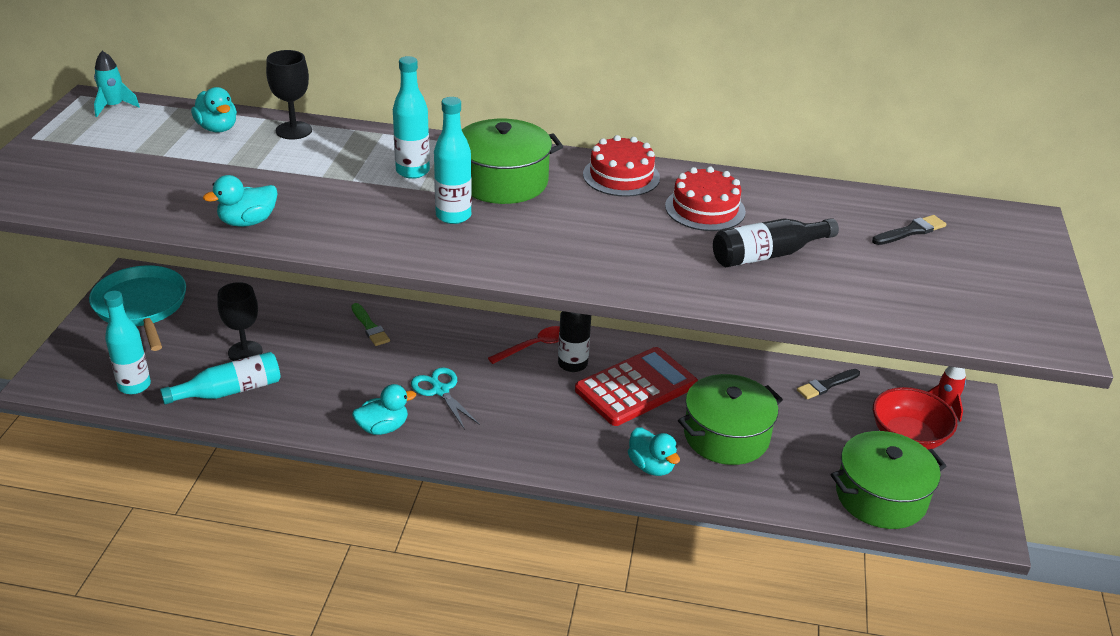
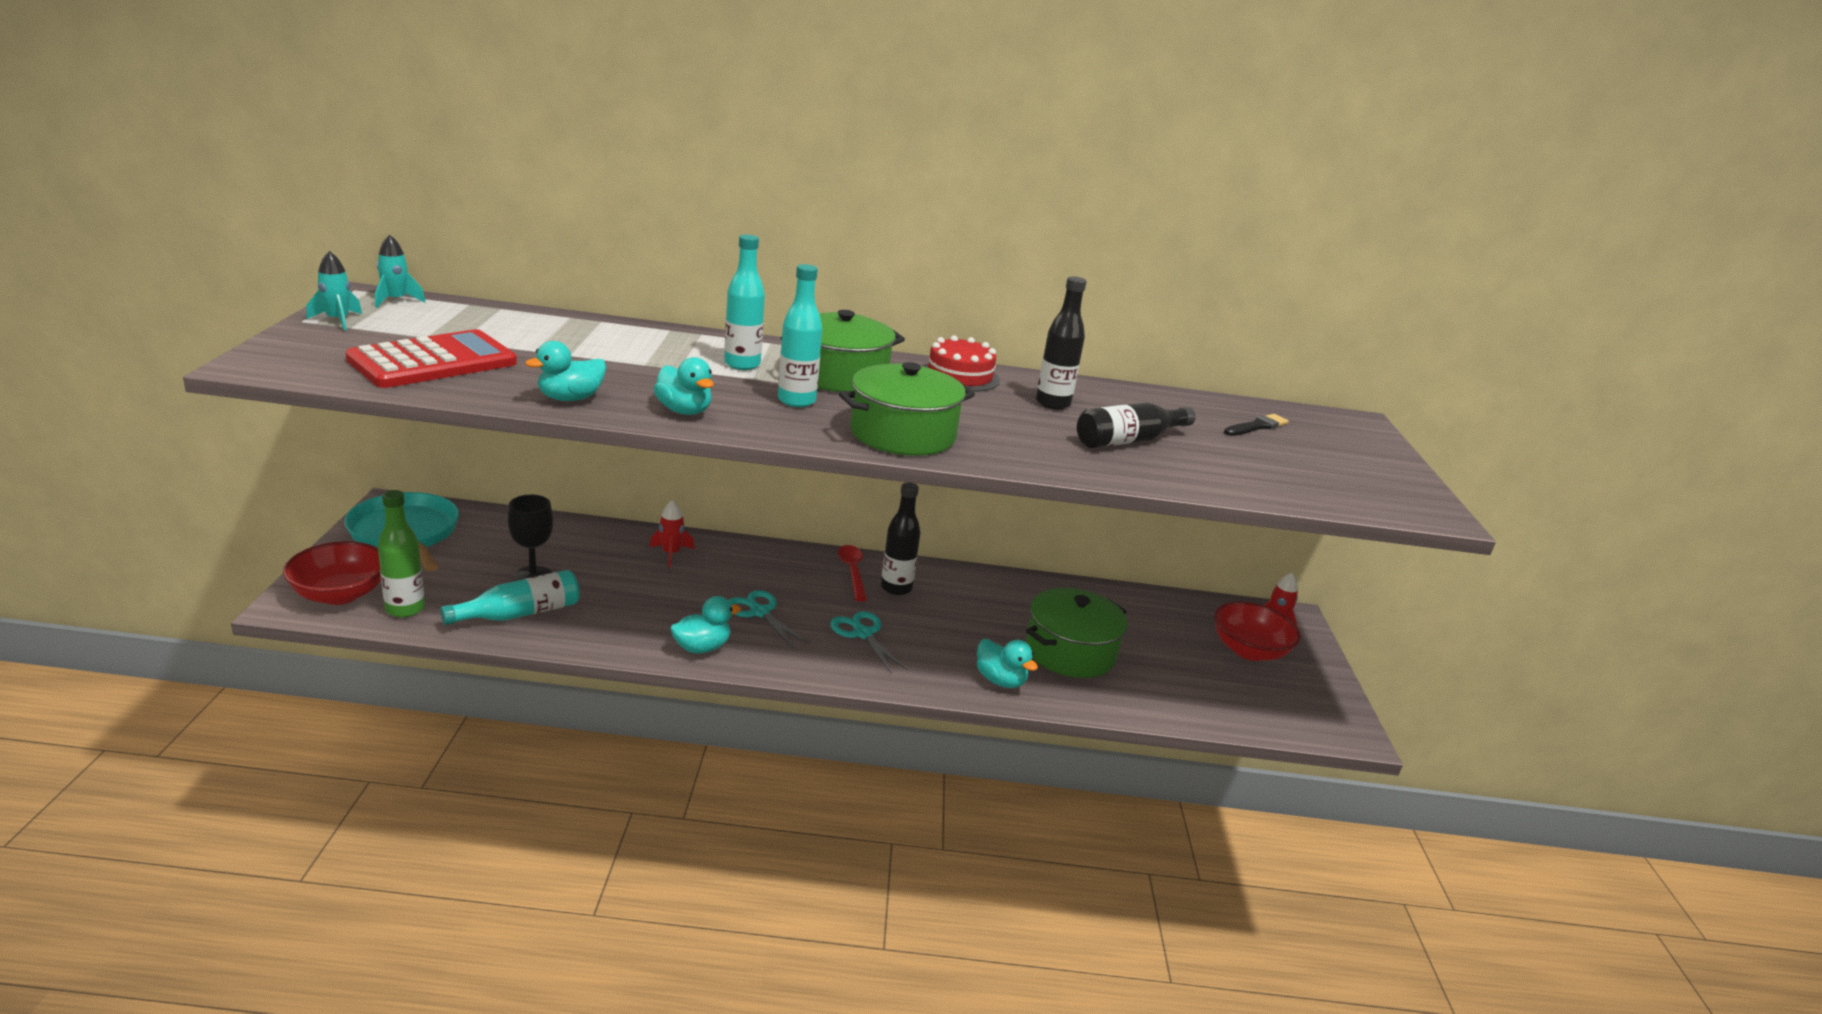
camera: 10 degrees left, 10 degrees down
turquoise bottle [104,291,151,395] -> green bottle [378,490,425,618]
turquoise duck [191,87,237,133] -> turquoise duck moved to [654,357,714,415]
black goblet [266,50,312,140] -> none
green brush [351,303,390,346] -> red rocket [650,500,695,567]
red spoon [488,326,560,364] -> red spoon turned 60 degrees counterclockwise [837,545,867,601]
red calculator [575,347,698,426] -> red calculator moved to [345,329,517,388]
red cake [665,166,746,231] -> black bottle [1036,276,1086,410]
black brush [797,369,860,399] -> none
green pot [831,431,946,529] -> green pot moved to [839,362,975,456]
none -> red bowl [283,541,381,605]
none -> turquoise rocket [306,251,362,331]
none -> turquoise scissors [830,611,908,673]

